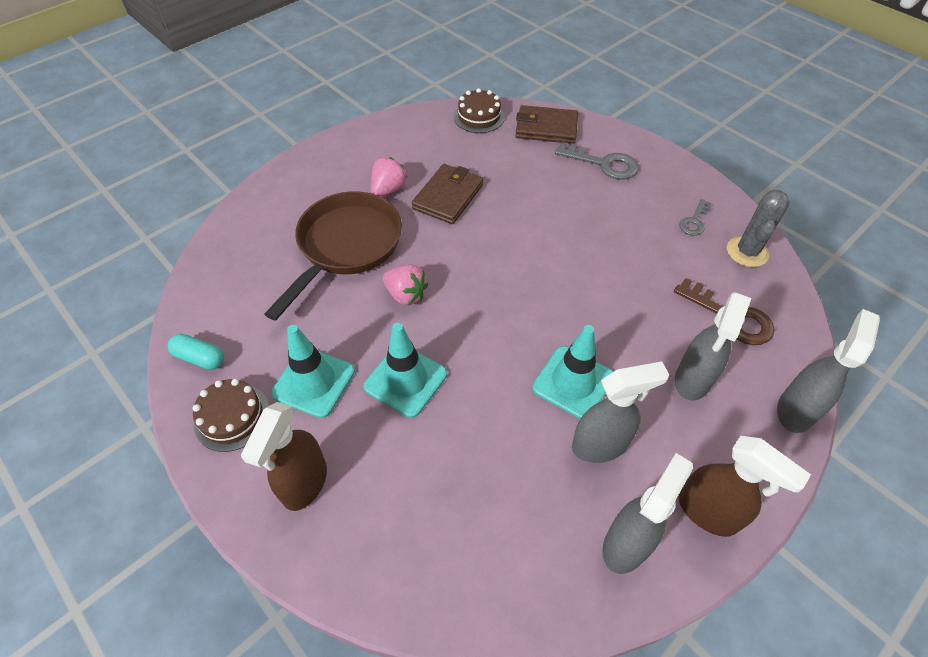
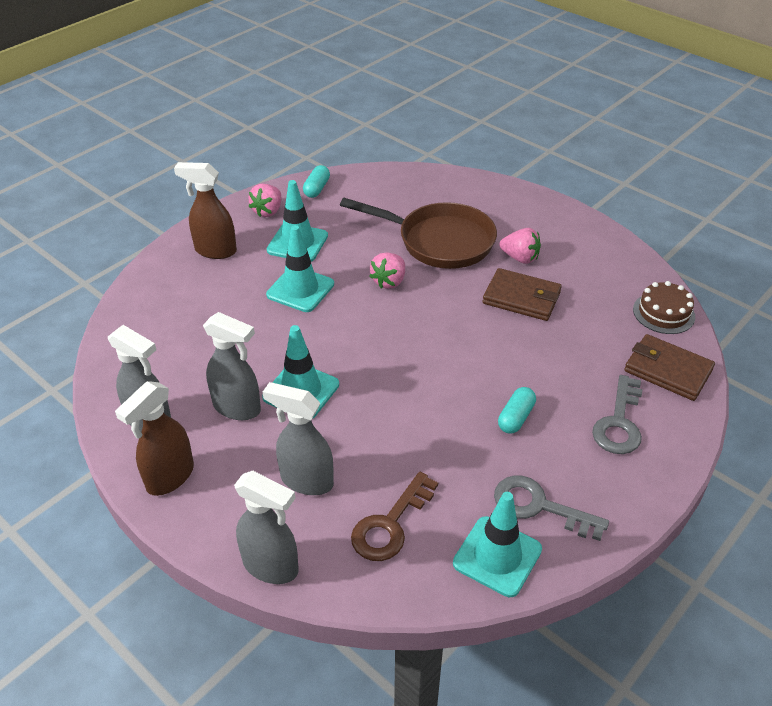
camera: 85 degrees right, 10 degrees down
brown cake [193,379,269,452] -> pink strawberry [248,184,281,217]
brown wallet [515,105,578,144] -> brown wallet turned 60 degrees counterclockwise [624,334,715,401]
grey spray bottle [572,361,669,463] -> grey spray bottle turned 45 degrees counterclockwise [203,312,261,420]
grey key [679,199,711,236] -> grey key [494,475,609,541], size x1.68
grey cactus [727,190,790,267] -> turquoise traffic cone [453,492,542,597]
none -> turquoise capsule [498,387,536,434]

